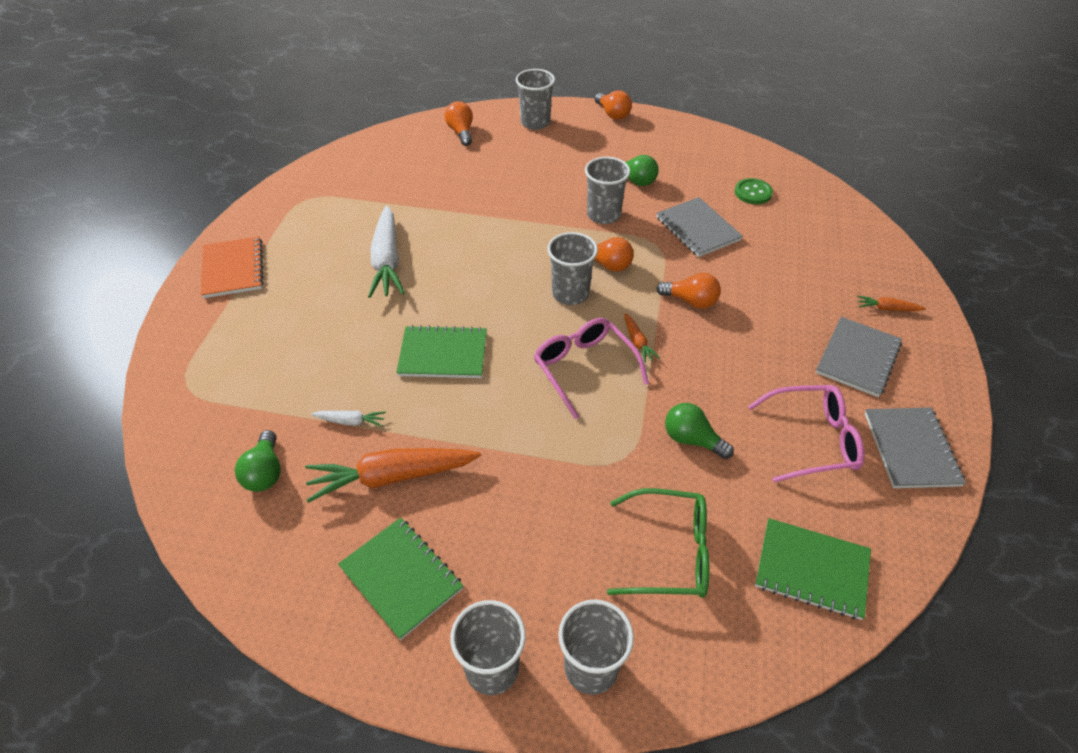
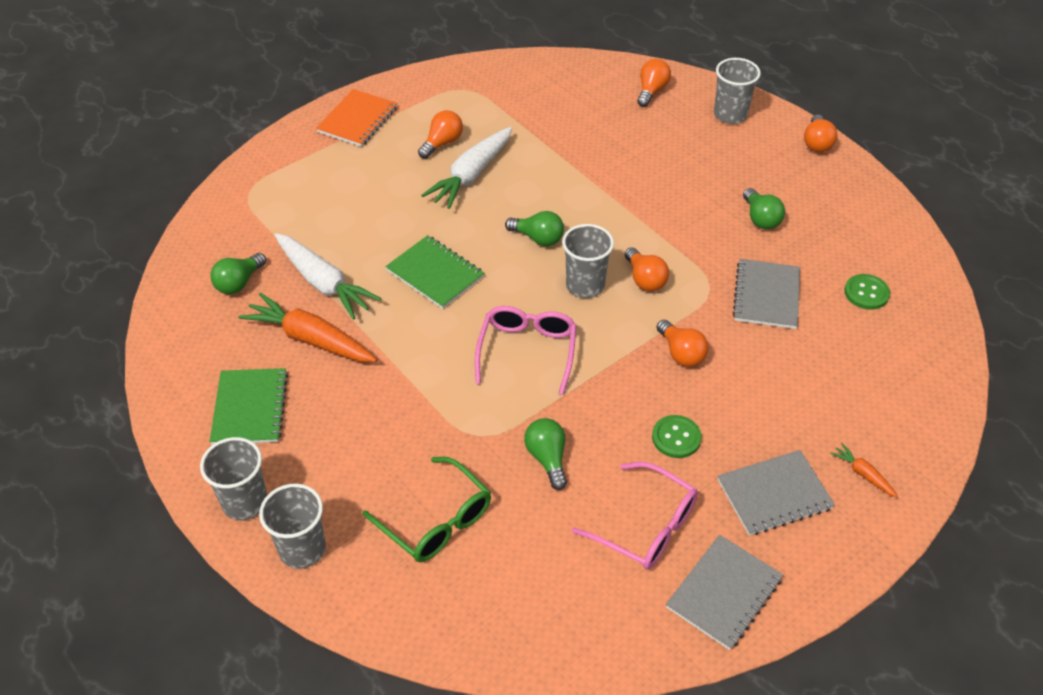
camera: 40 degrees right, 0 degrees up
white carrot [311,411,386,427] -> white carrot [275,233,382,320], size x2.19
grey cup [585,157,630,224] -> none
orange carrot [625,313,660,363] -> none
green notebook [755,518,871,620] -> none
none -> orange light bulb [418,110,463,159]
none -> green light bulb [505,211,564,246]
none -> green button [652,415,702,458]

